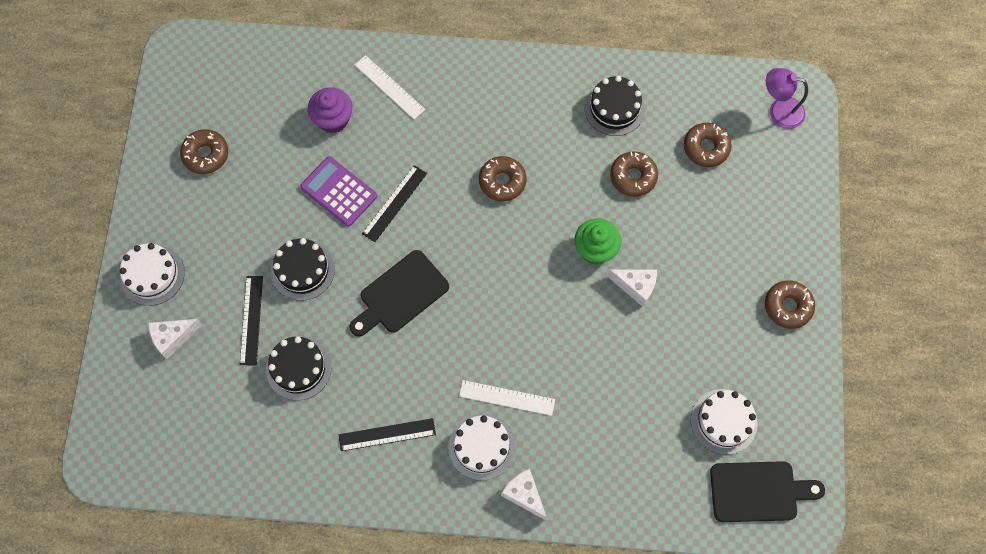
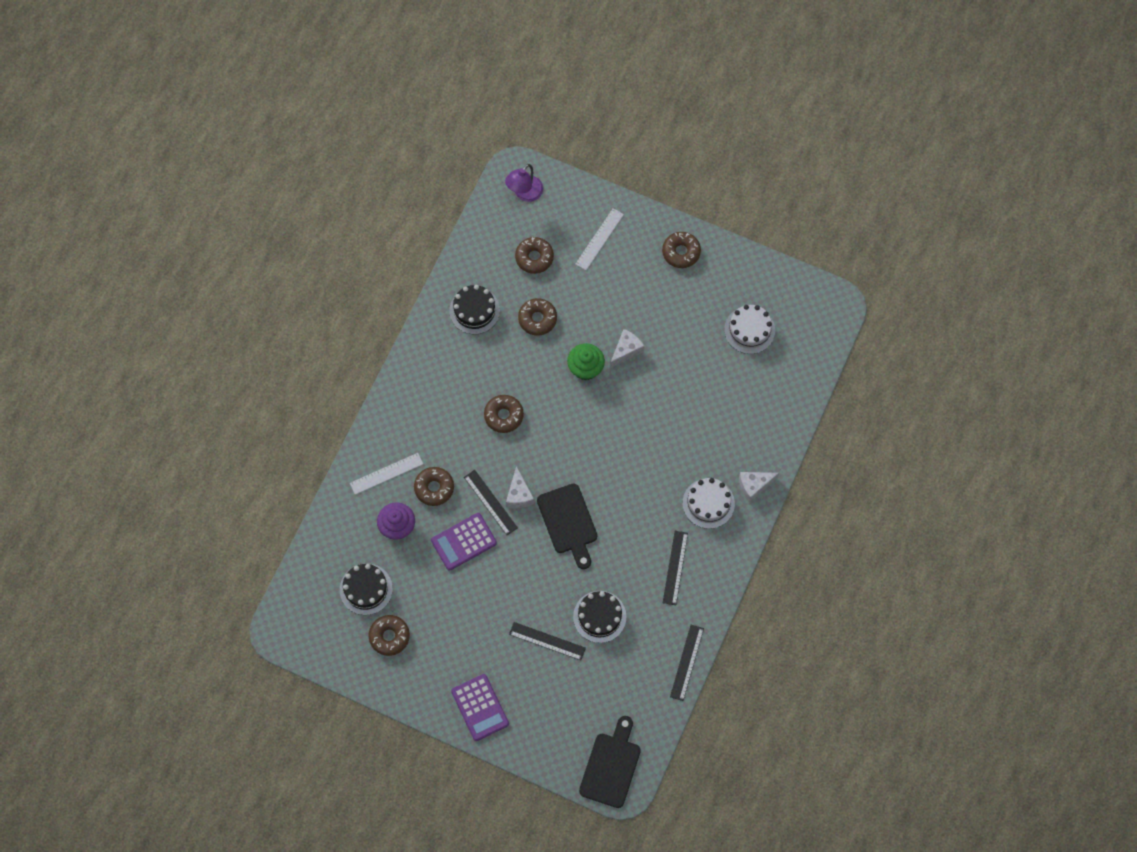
camera: 70 degrees left, 0 degrees up
white cake [120,243,185,306] -> purple calculator [451,674,509,741]
white cheese [148,319,203,359] -> white cheese moved to [506,466,535,508]
black cake [271,238,335,301] -> black cake moved to [340,563,393,615]
white ruler [459,380,555,416] -> white ruler moved to [576,208,624,270]
black cutting board [710,461,825,522] -> black cutting board moved to [579,716,641,808]
none -> brown donut [414,467,454,506]
none -> black ruler [670,625,704,701]

